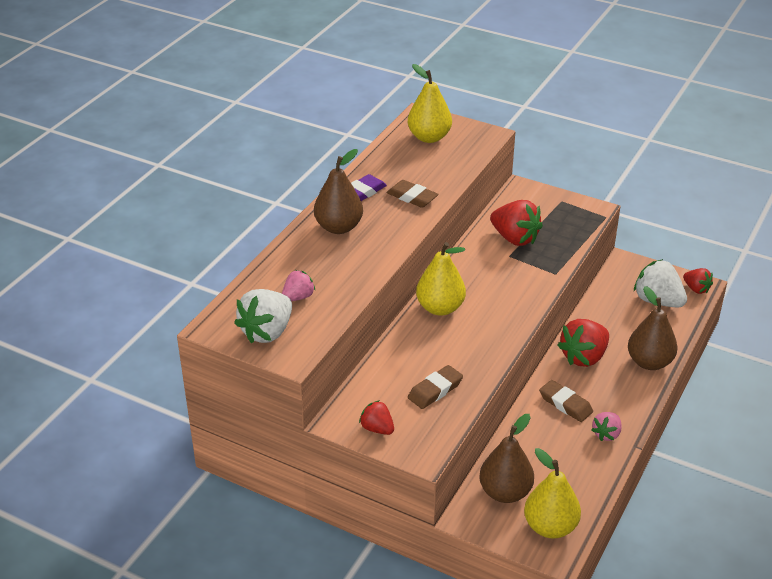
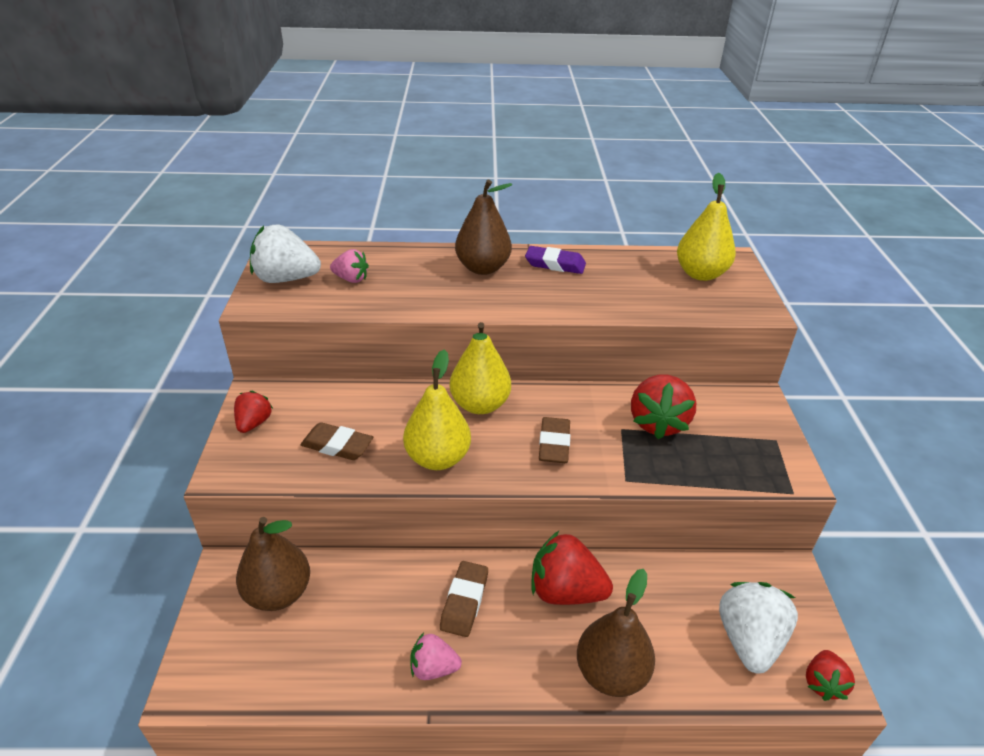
camera: 60 degrees right, 0 degrees up
brown eraser [387,180,439,208] -> brown eraser moved to [539,417,570,463]
yellow pear [524,448,581,539] -> yellow pear moved to [403,350,471,470]

